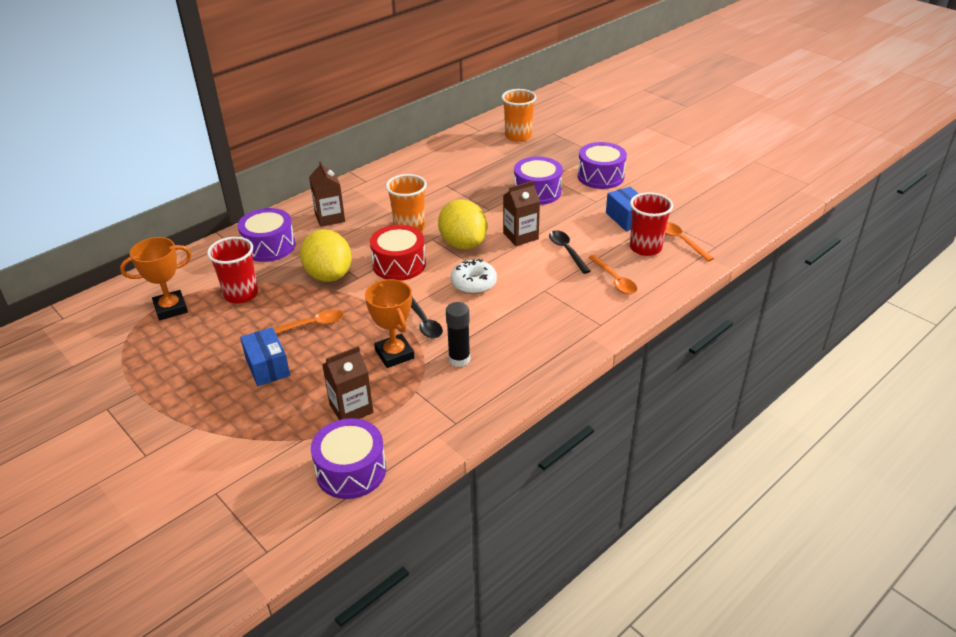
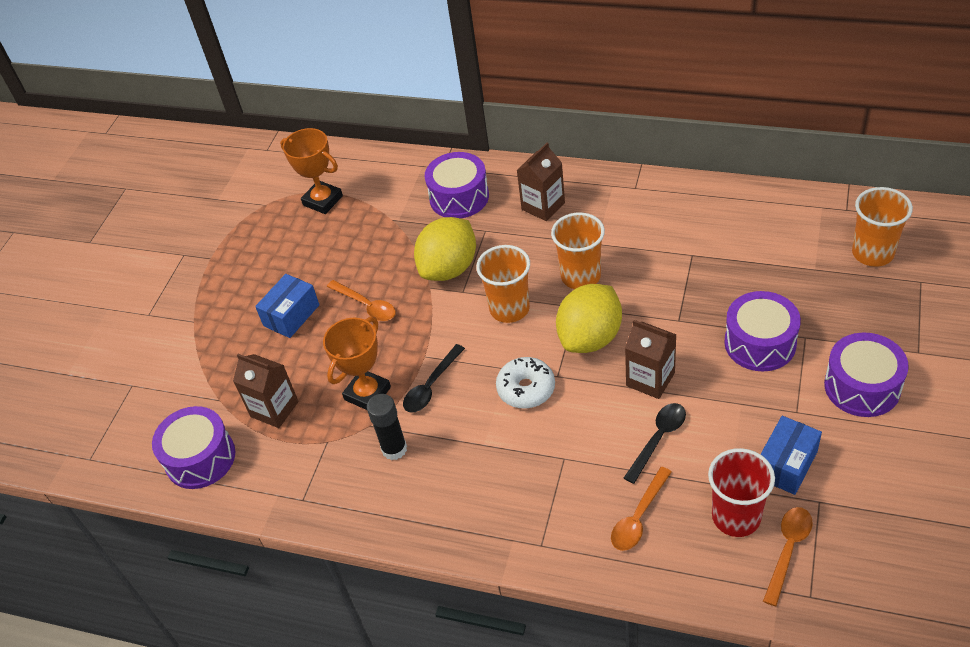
camera: 65 degrees right, 10 degrees up
red cup [207,237,258,303] -> none
red drum [370,225,426,281] -> orange cup [476,245,530,323]

